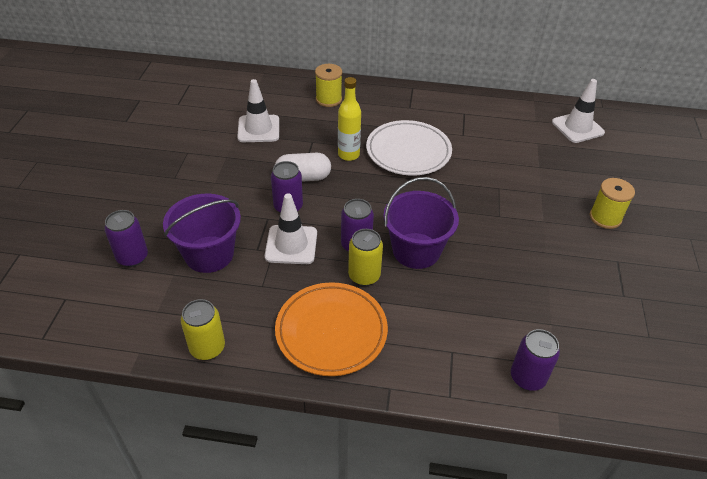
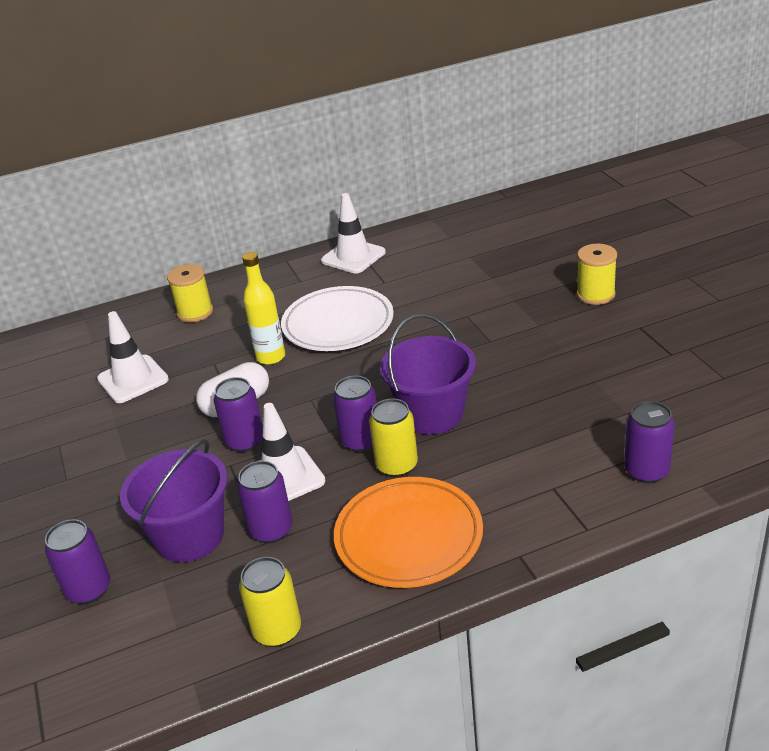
camera: 25 degrees left, 10 degrees down
white traffic cone [552,79,605,143] -> white traffic cone moved to [321,193,386,273]
none -> purple can [237,461,293,543]

